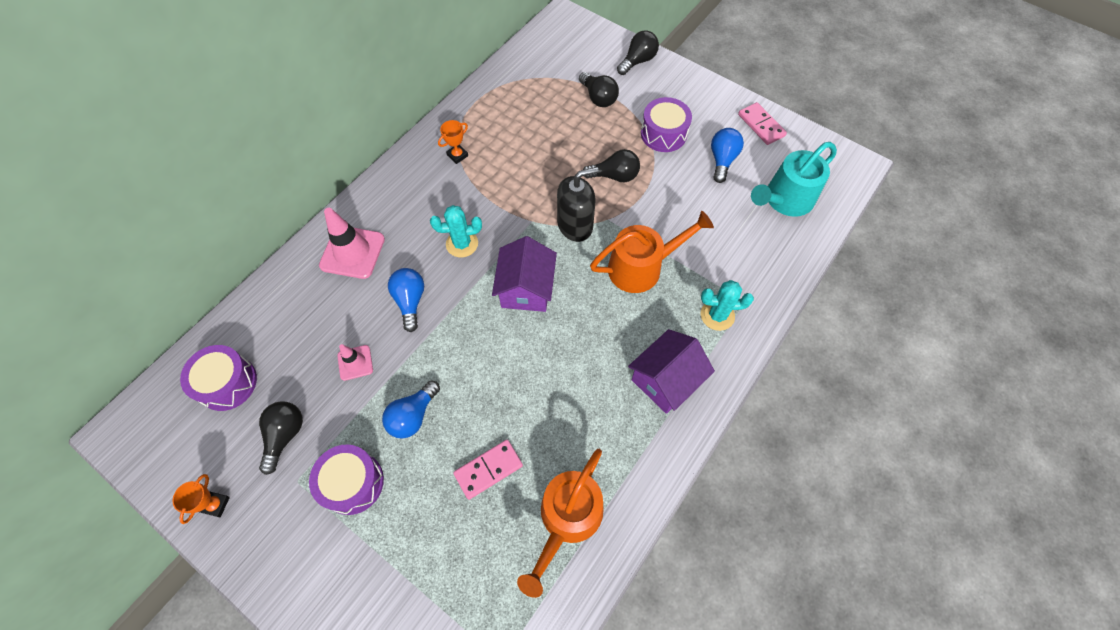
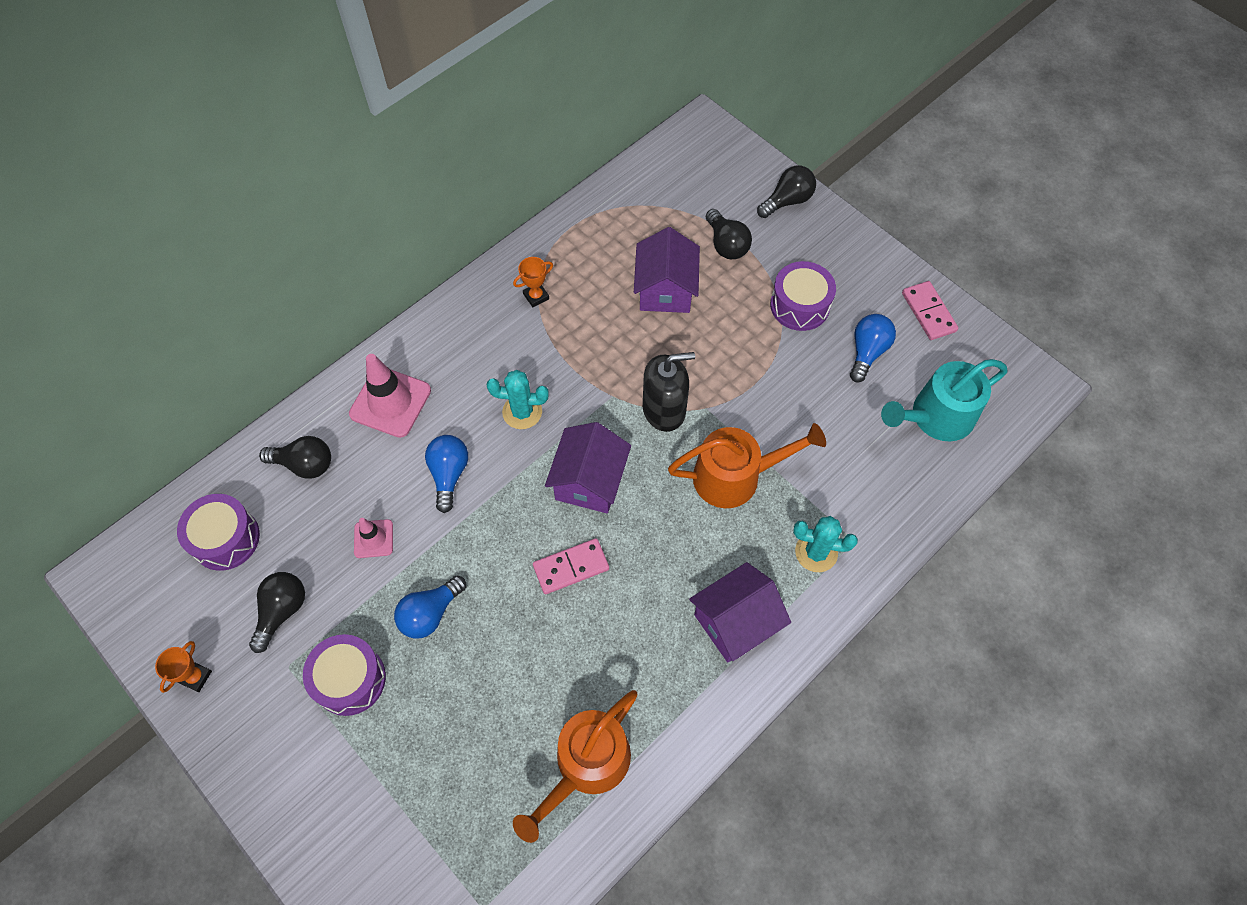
camera: 10 degrees right, 0 degrees up
pink domino [453,440,523,500] -> pink domino moved to [533,538,609,594]
black light bulb [583,149,640,182] -> black light bulb moved to [259,436,331,479]
none -> purple house [634,227,700,313]

